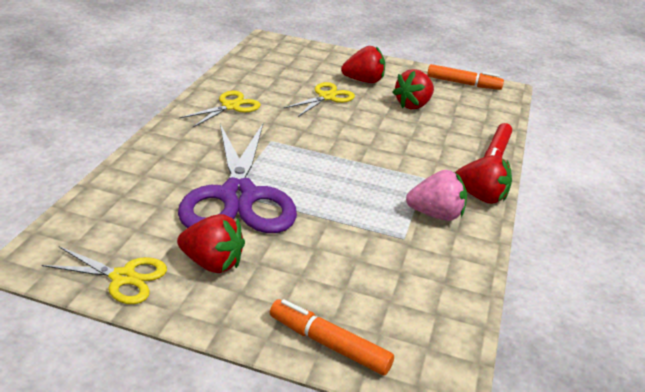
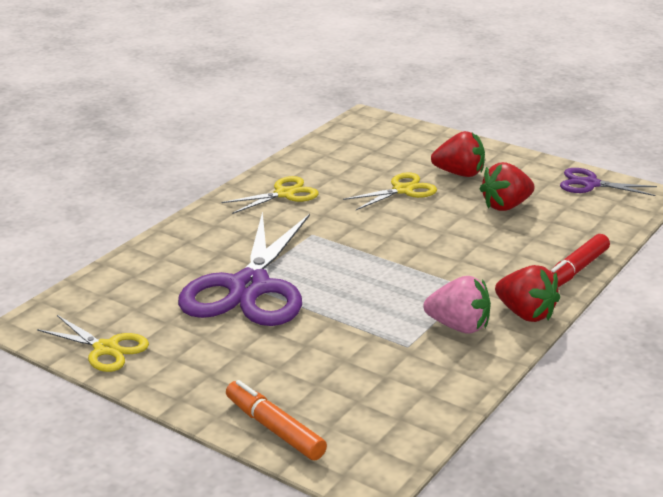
camera: 20 degrees right, 5 degrees down
red strawberry [177,214,245,273] -> none
orange marker [427,64,504,90] -> purple scissors [560,168,657,196]

